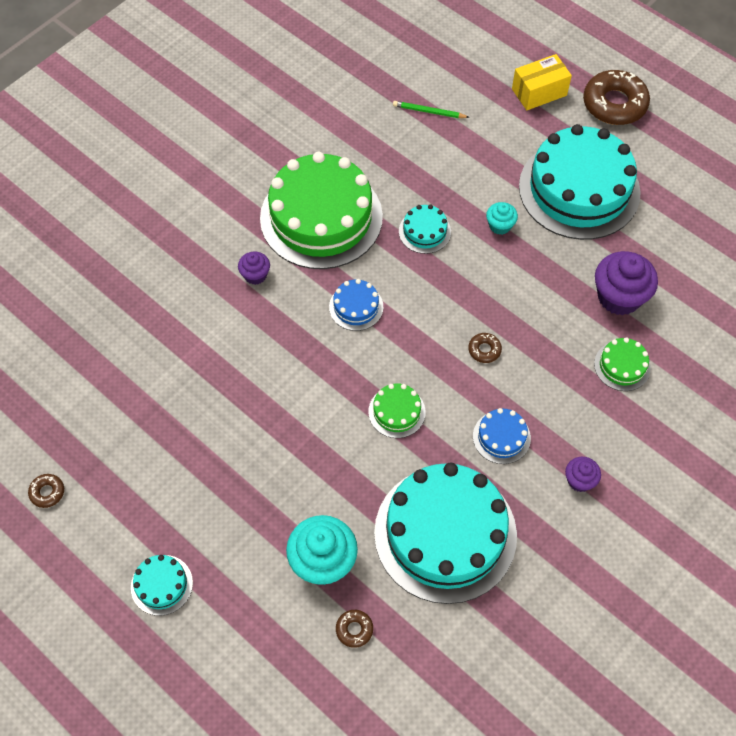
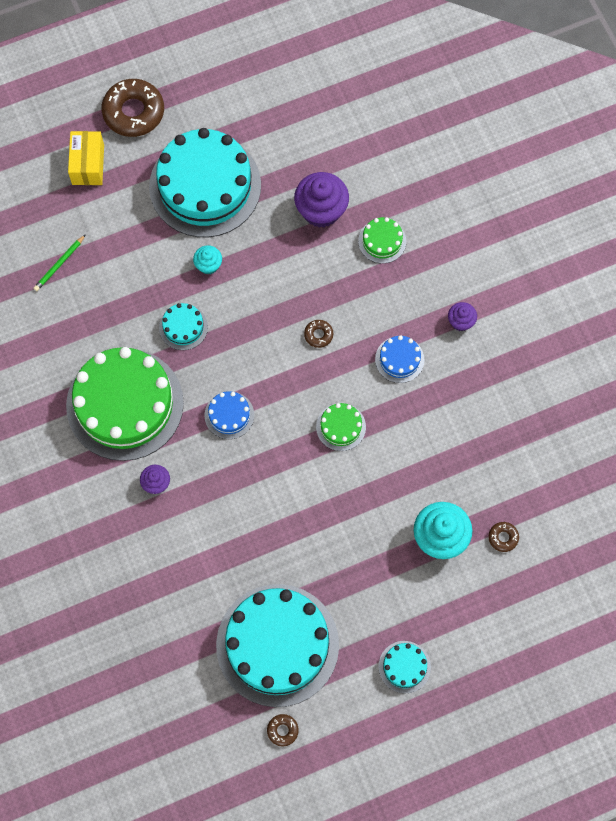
camera: 65 degrees left, 10 degrees up
turquoise cake [374,463,517,604] -> turquoise cake moved to [216,584,339,707]

